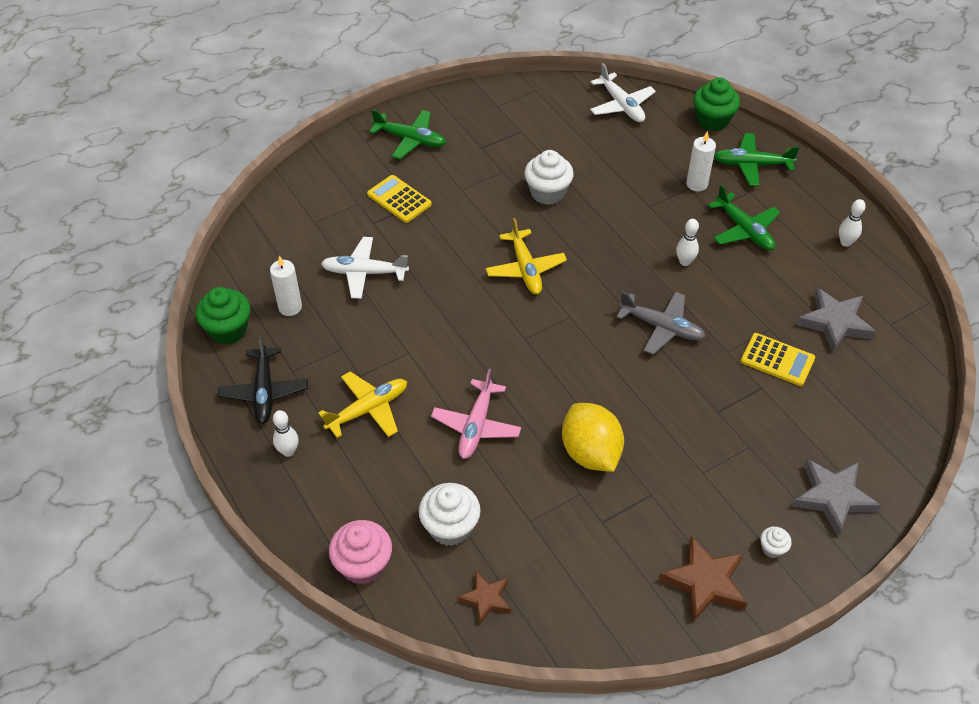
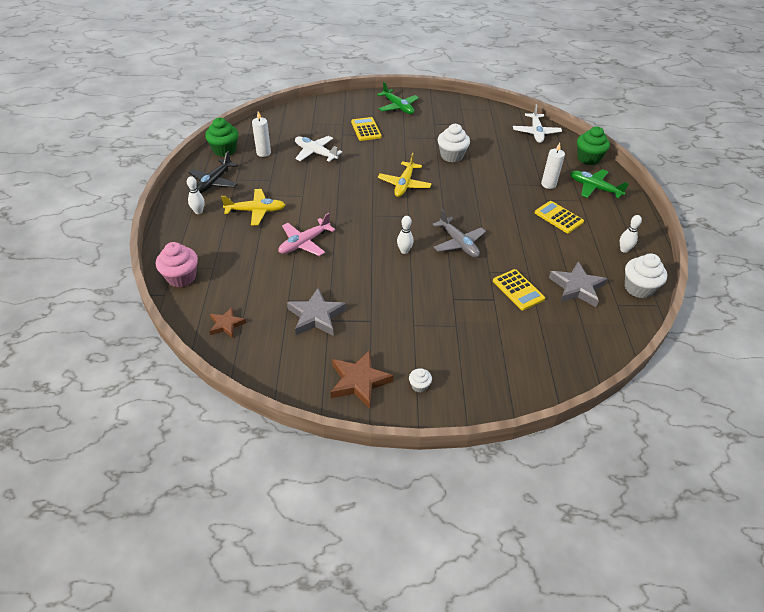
camera: 30 degrees right, 5 degrees down
white cupcake [419,483,481,546] -> white cupcake moved to [625,254,667,298]
yellow lemon [562,403,624,472] -> none
white bowling pin [676,219,699,266] -> white bowling pin moved to [397,216,414,254]
green plane [708,184,780,250] -> yellow calculator [535,201,584,233]
grey star [792,459,881,536] -> grey star moved to [287,288,346,336]

